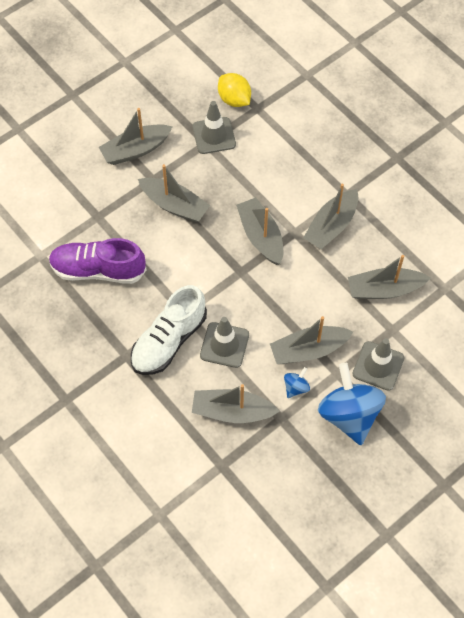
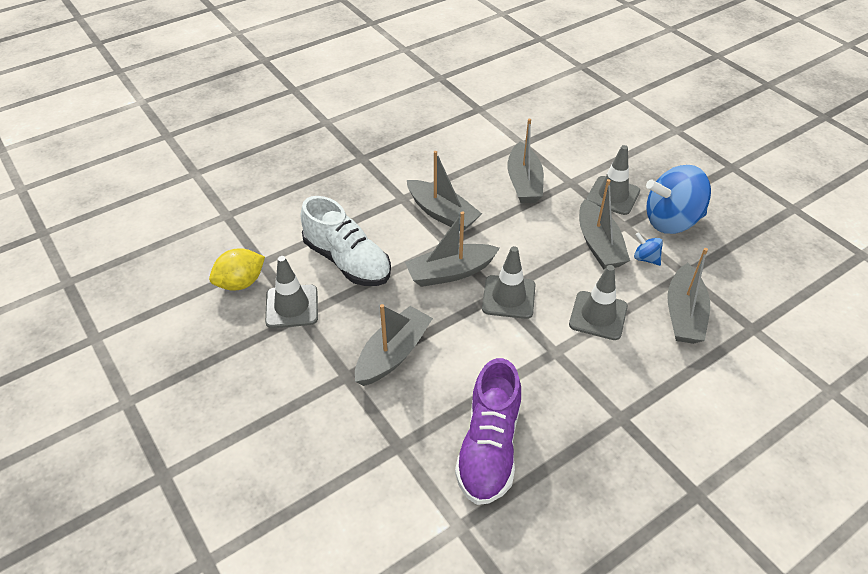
camera: 85 degrees left, 15 degrees down
grey boat [99,108,173,165] -> none
white shoe [131,285,207,375] -> white shoe moved to [301,196,391,286]
none -> grey traffic cone [482,246,535,319]

